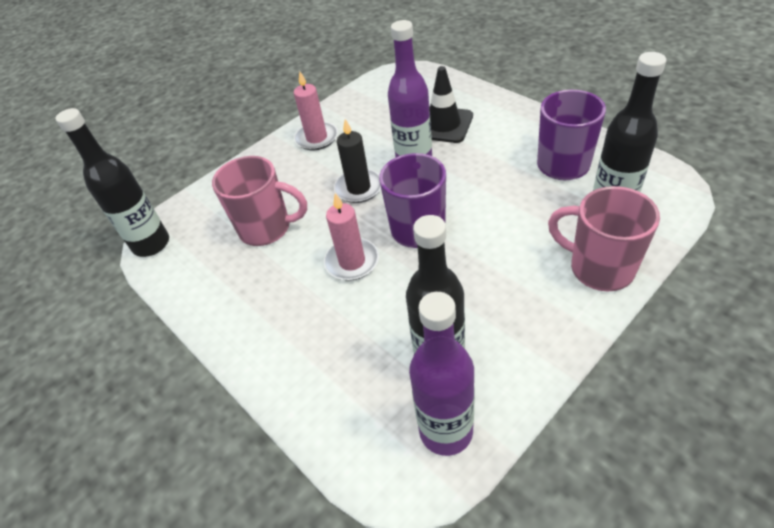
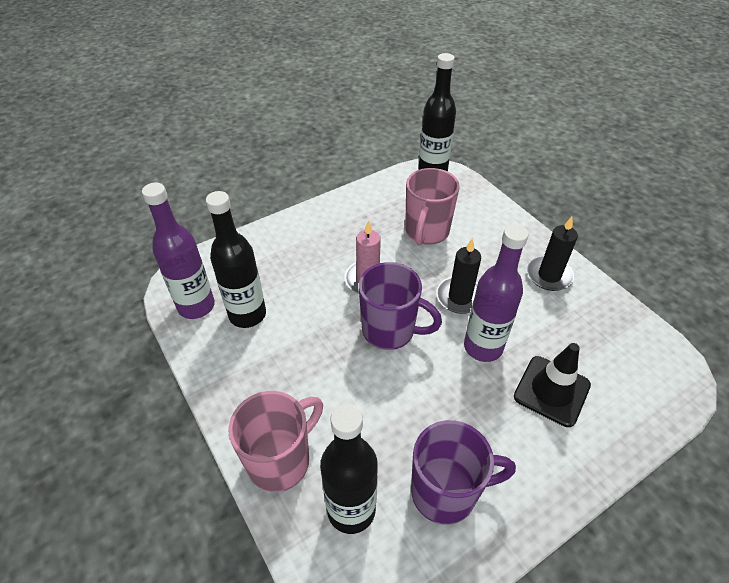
camera: 95 degrees right, 0 degrees up
pink candle [294,71,338,150] -> black candle [527,217,578,291]

